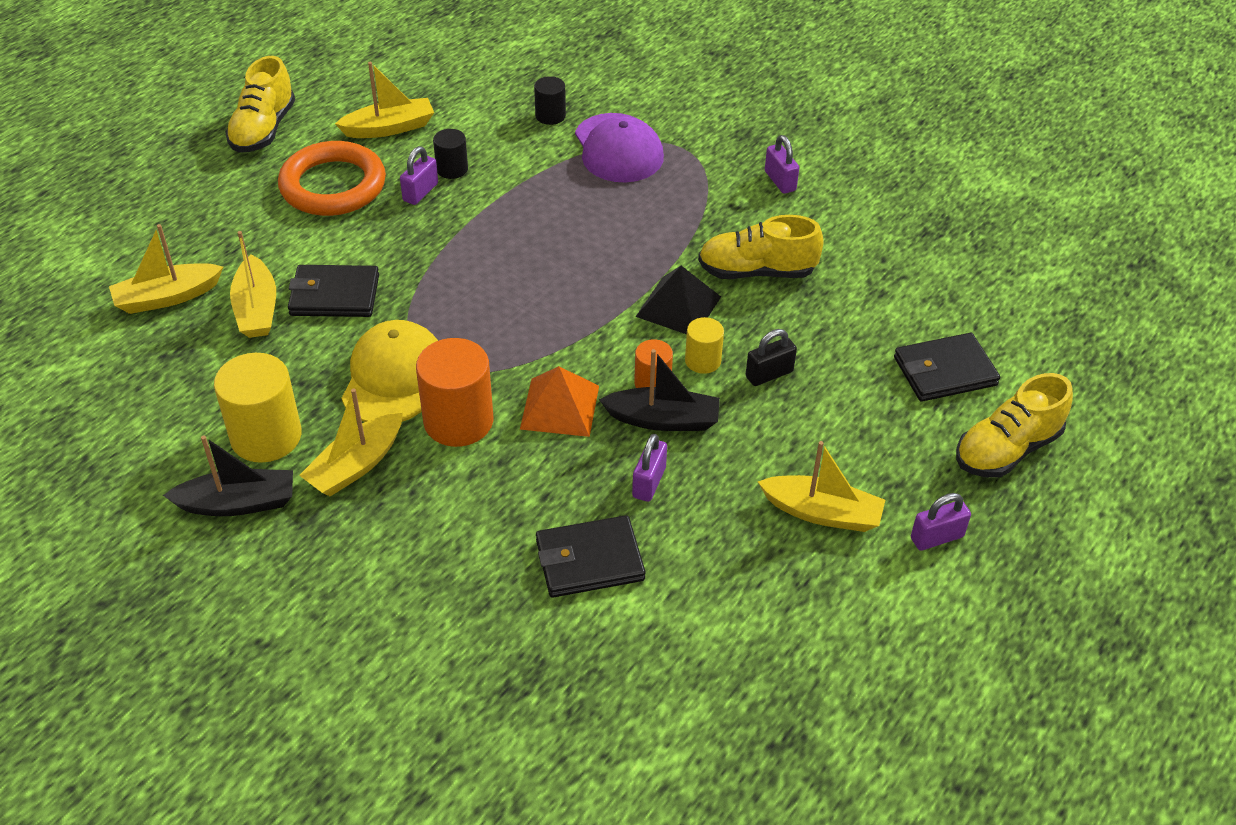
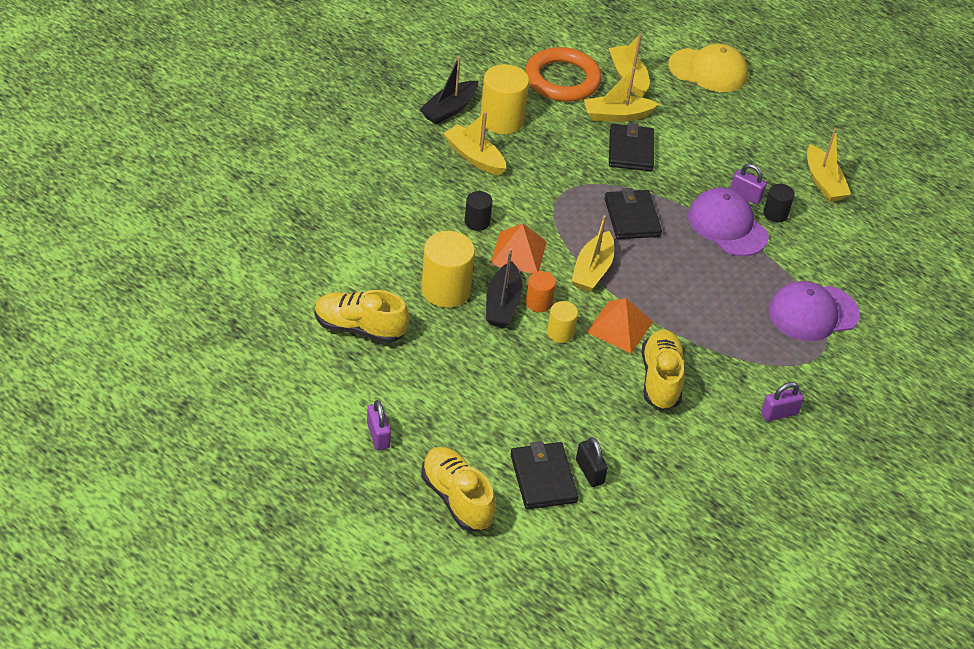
camera: 90 degrees right, 0 degrees up
black boat [163,436,293,516] -> black boat turned 45 degrees clockwise [419,56,478,125]
yellow shoe [225,56,295,153] -> yellow shoe moved to [314,290,409,343]
orange ring [278,141,386,216] -> orange ring moved to [525,47,602,102]
yellow cap [342,320,438,422] -> yellow cap moved to [668,44,748,92]
orange cylinder [416,338,493,447] -> none
black cylinder [534,76,566,125] -> black cylinder moved to [465,191,493,231]
black wallet [536,515,646,598] -> black wallet moved to [604,188,662,239]
purple padlock [632,434,667,502] -> yellow cylinder [422,231,475,308]
black pyramid [635,266,721,334] -> orange pyramid [587,298,653,353]
black padlock [746,329,797,386] -> black padlock moved to [576,437,608,487]
yellow boat [758,441,885,532] -> yellow boat moved to [572,215,614,292]
none -> purple cap [688,187,769,256]

